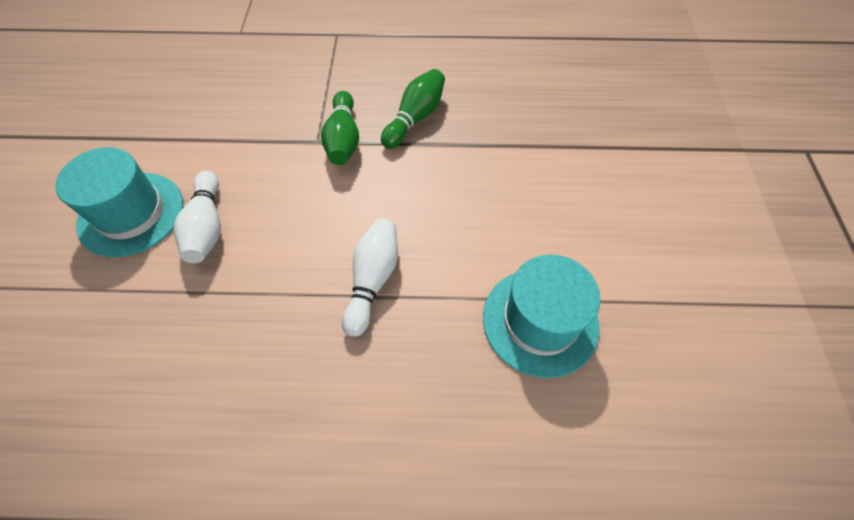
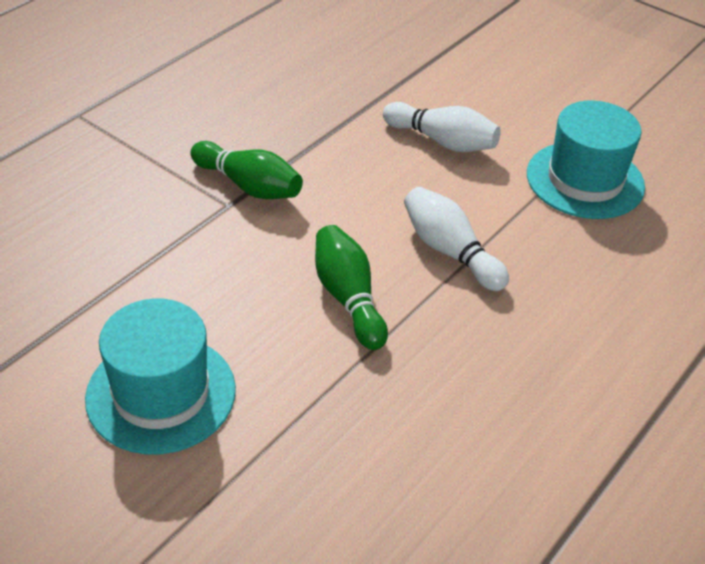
camera: 55 degrees left, 15 degrees down
white bowling pin [174,171,221,263] -> white bowling pin moved to [383,102,501,152]
green bowling pin [381,69,445,149] -> green bowling pin moved to [315,225,388,350]

